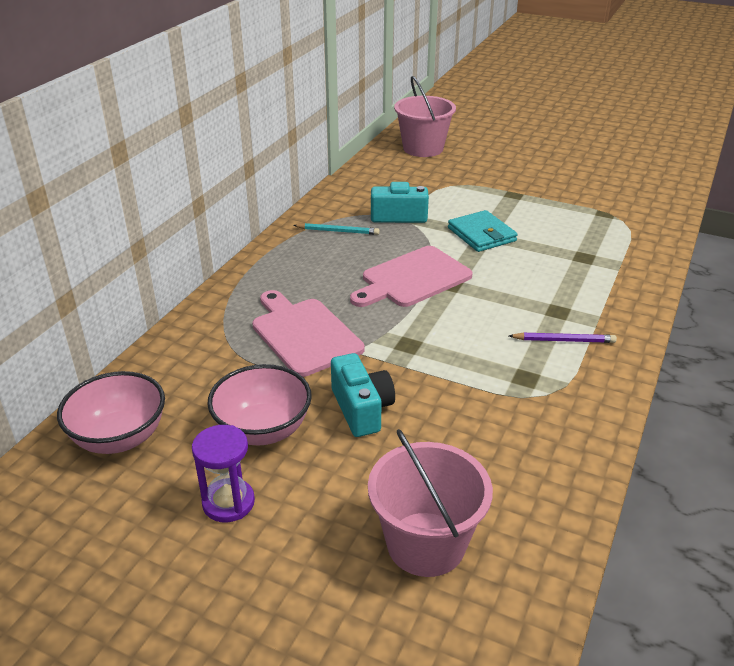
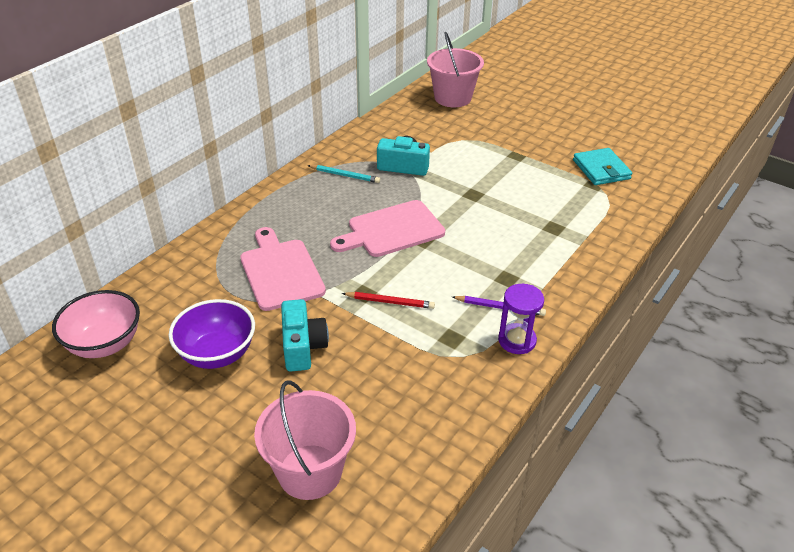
camera: 10 degrees right, 5 degrees up
purple hourglass [192,425,255,522] -> purple hourglass moved to [498,284,544,354]
pink bowl [207,364,312,446] -> purple bowl [169,299,255,369]
turquoise wallet [448,210,518,252] -> turquoise wallet moved to [573,148,633,185]
none -> red pencil [342,292,435,309]

